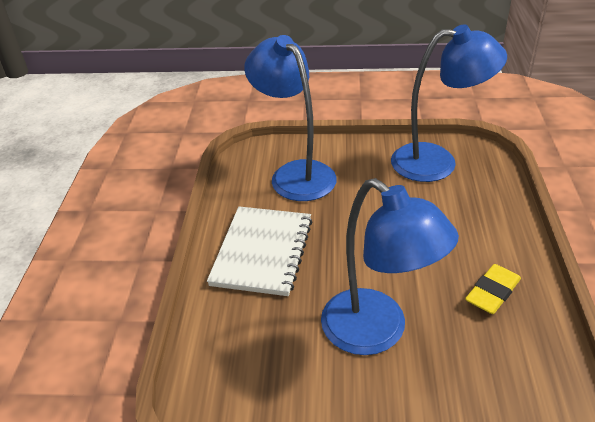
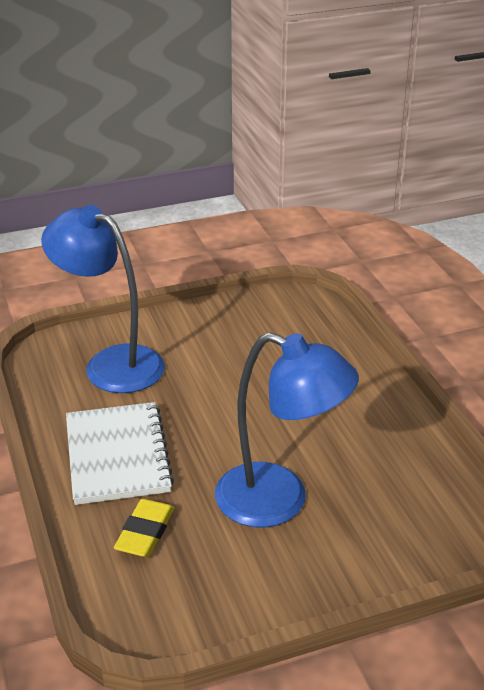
camera: 25 degrees left, 5 degrees down
blue lamp [391,24,507,182] -> none
yellow eraser [465,264,521,314] -> yellow eraser moved to [114,499,174,557]

